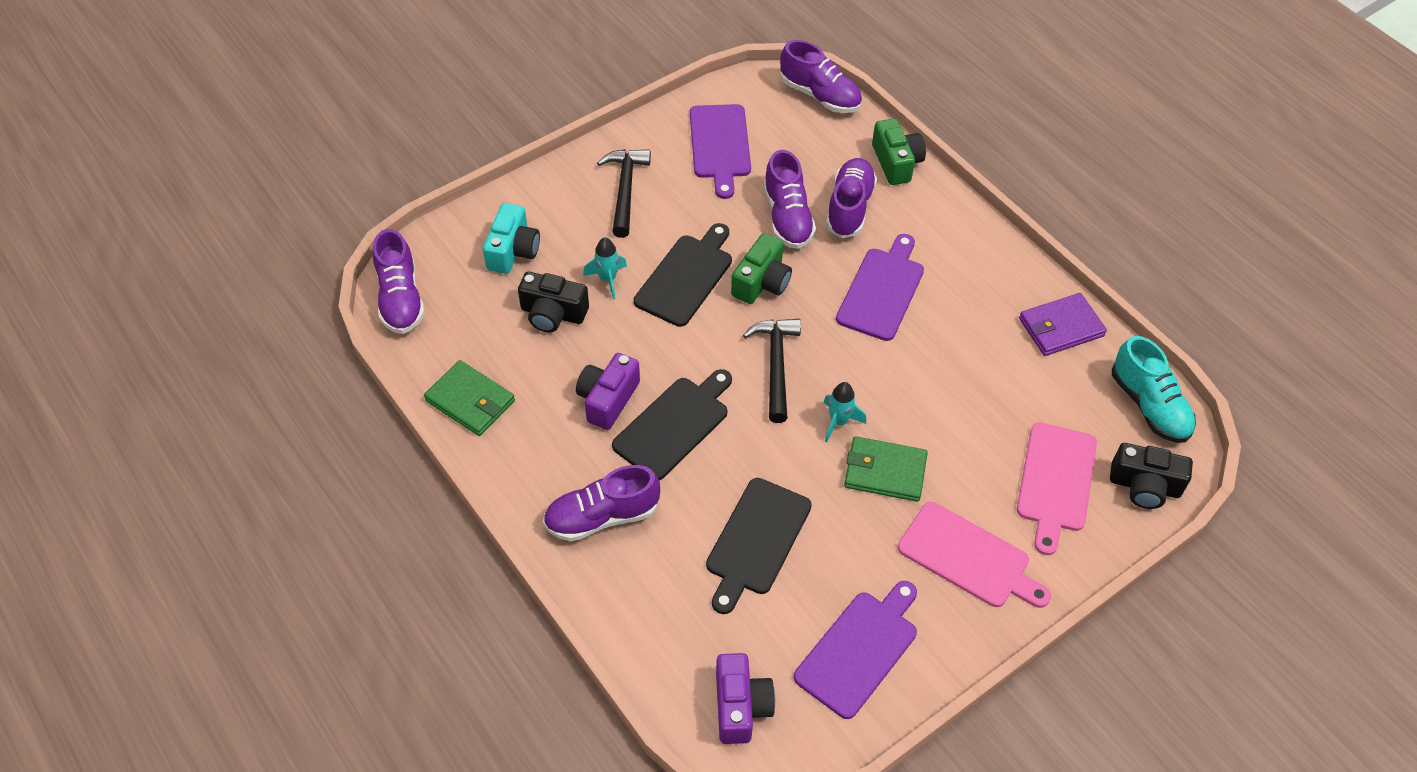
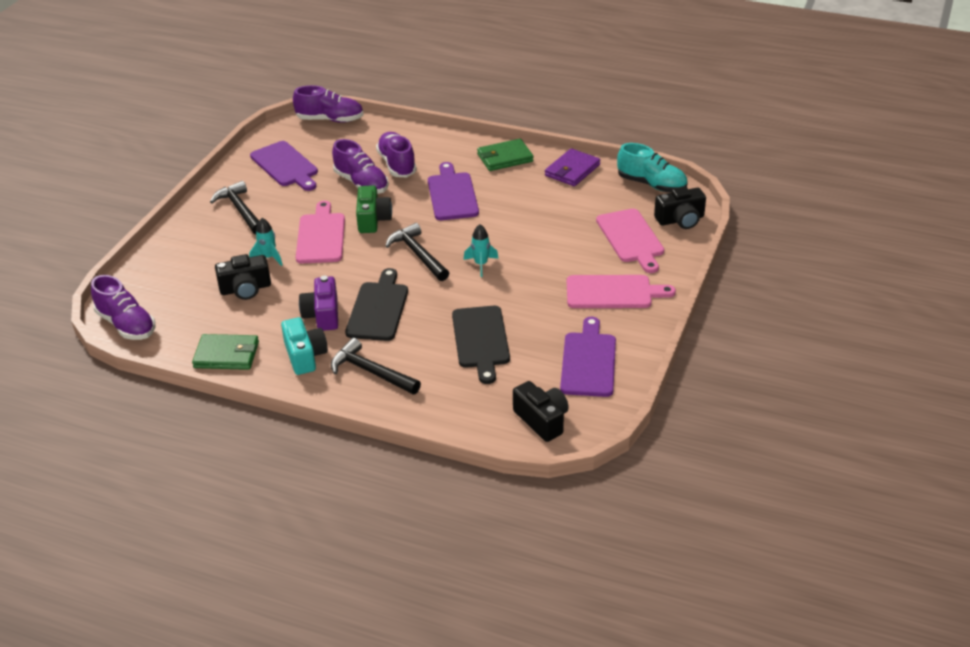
camera: 30 degrees left, 15 degrees down
turquoise camera [483,203,540,274] -> turquoise camera moved to [281,317,328,375]
purple shoe [543,465,660,542] -> black hammer [331,338,421,394]
black cutting board [634,223,732,327] -> pink cutting board [296,201,345,264]
purple camera [716,653,775,744] -> black camera [513,381,569,442]
green wallet [844,436,928,502] -> green wallet moved to [477,139,534,171]
green camera [872,118,926,185] -> none

